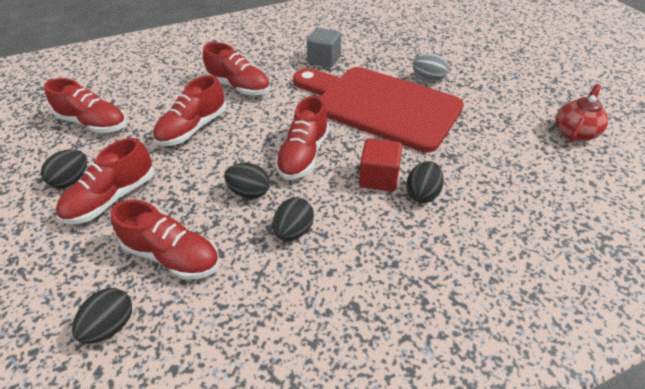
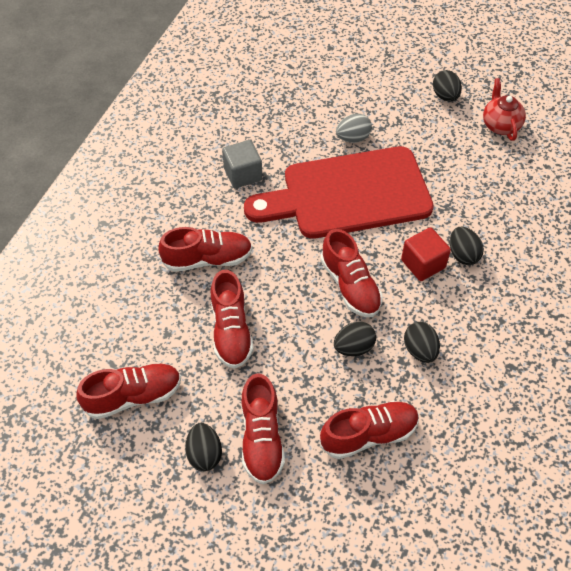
camera: 45 degrees left, 10 degrees up
black egg [72,288,132,344] -> black egg moved to [433,70,462,102]

